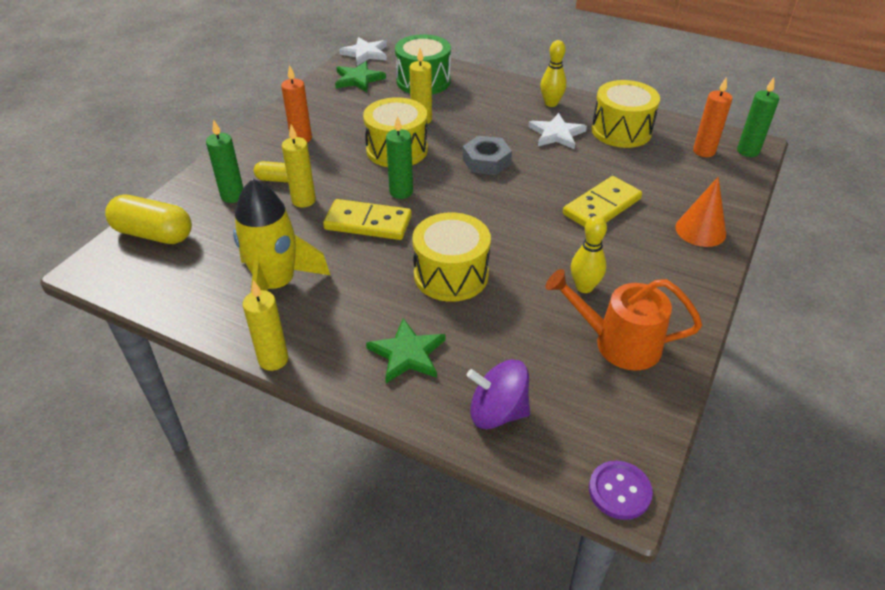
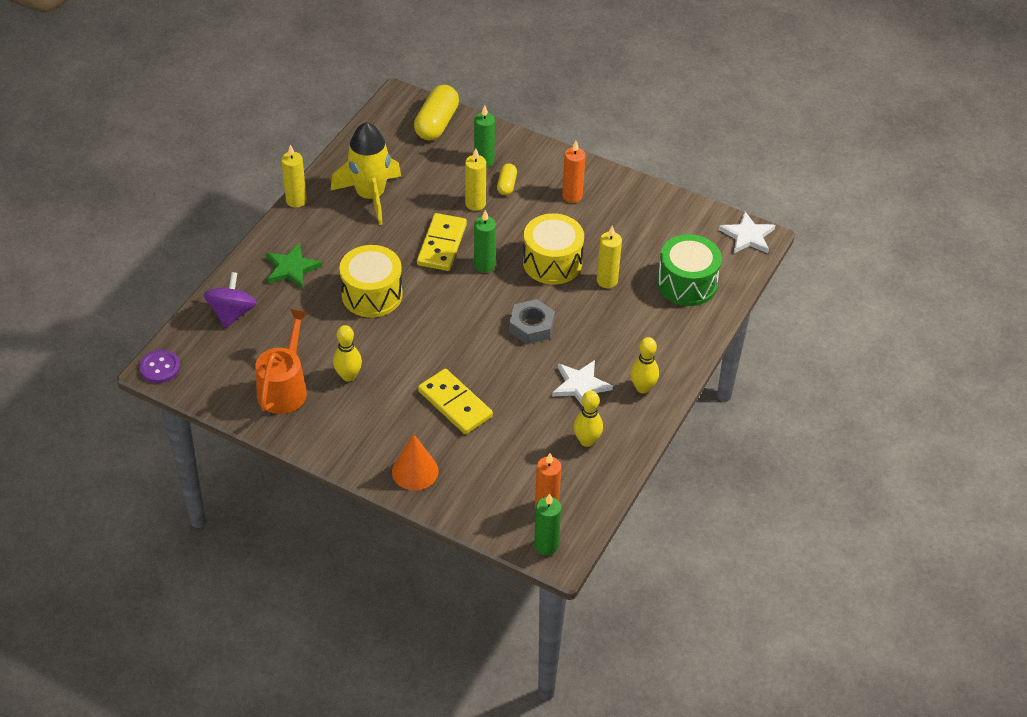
camera: 90 degrees right, 5 degrees up
green star [335,61,386,92] -> none
yellow drum [592,80,660,148] -> yellow bowling pin [574,391,603,447]

